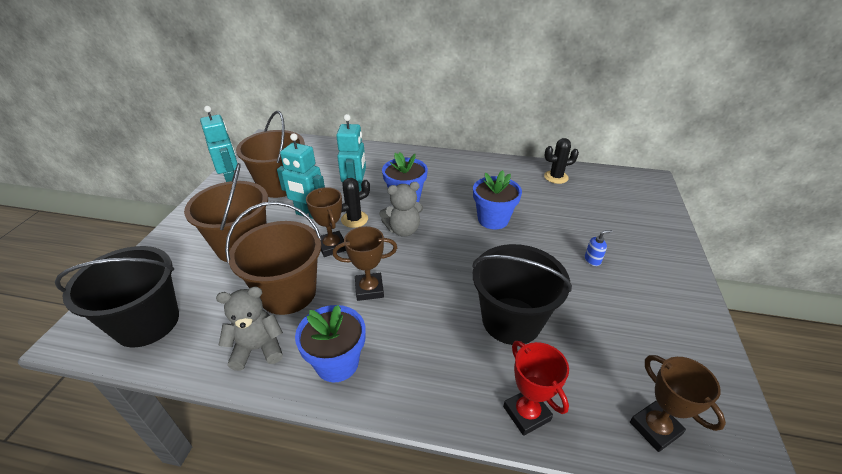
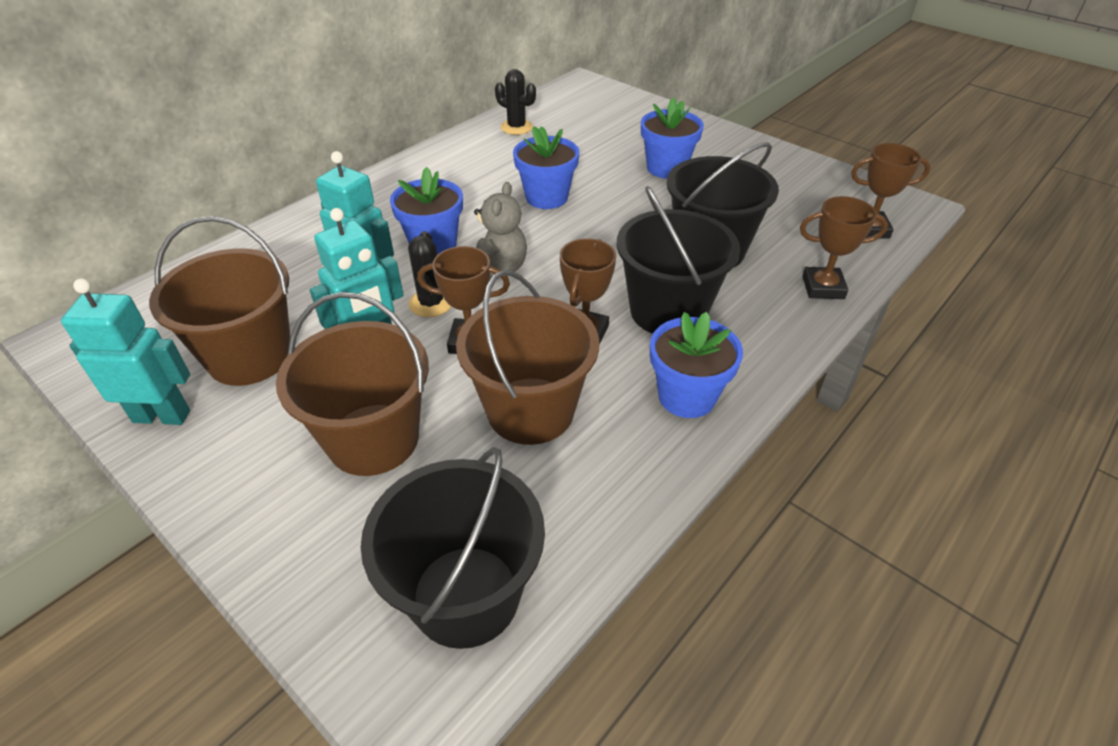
camera: 60 degrees left, 5 degrees up
grey teddy bear [216,287,283,371] -> none
red trophy [503,341,569,436] -> brown trophy [800,196,888,299]
black cactus [544,138,579,184] -> black cactus turned 75 degrees counterclockwise [495,69,536,135]
blue soap dispenser [585,230,612,266] -> blue flower pot [641,98,704,179]
none -> black bucket [617,186,740,334]

